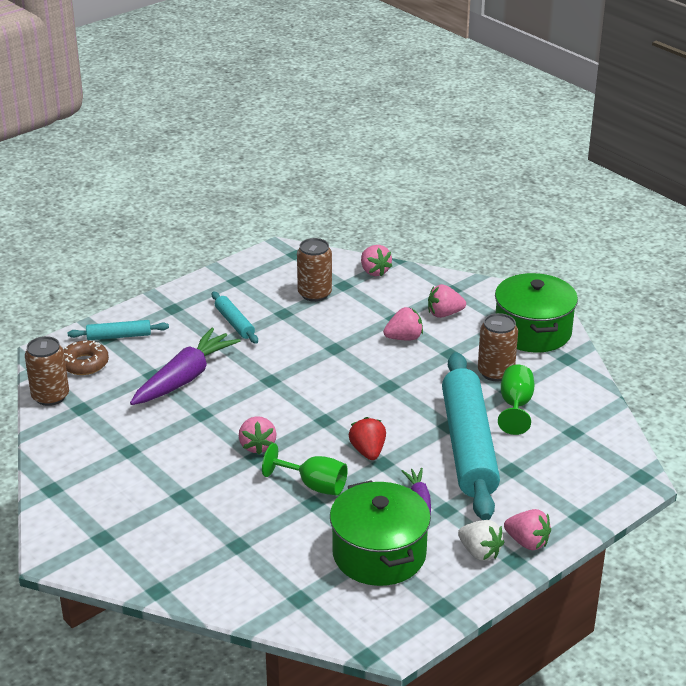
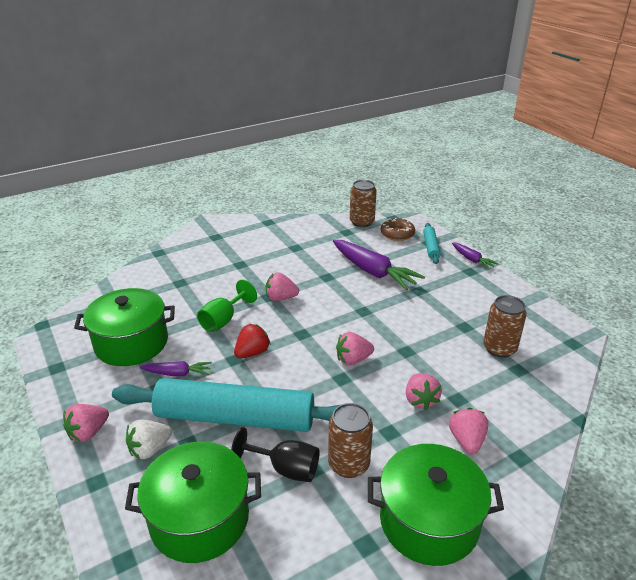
camera: 100 degrees right, 0 degrees up
turquoise rolling pin [212,292,258,344] -> none
red strawberry [349,417,386,460] -> red strawberry turned 45 degrees counterclockwise [234,324,271,358]
pink strawberry [361,245,392,277] -> pink strawberry moved to [336,332,374,365]
white strawberry [458,520,504,561] -> white strawberry moved to [126,419,172,459]
green goblet [498,364,535,435] -> black goblet [231,427,320,482]
none -> green pot [125,442,261,563]
none -> purple carrot [452,242,498,269]

